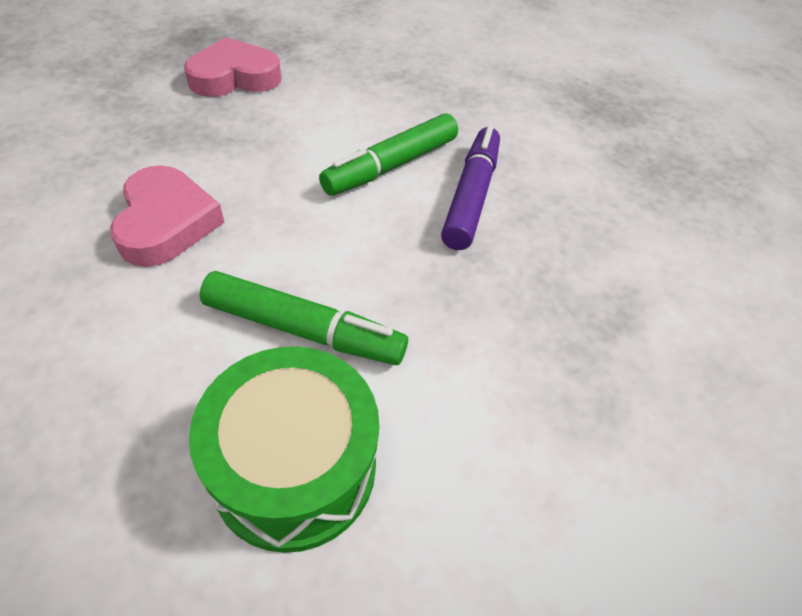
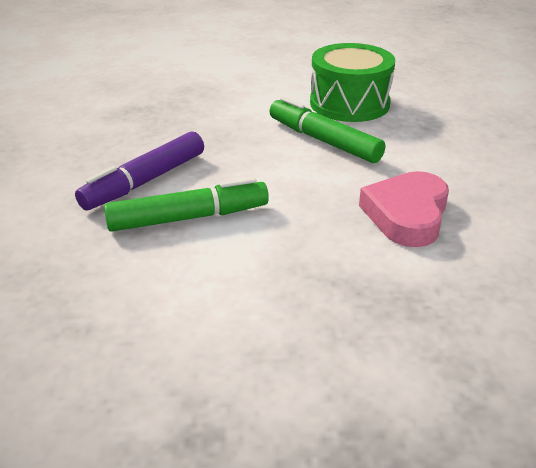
camera: 150 degrees left, 15 degrees down
pink heart [184,37,281,97] -> none

